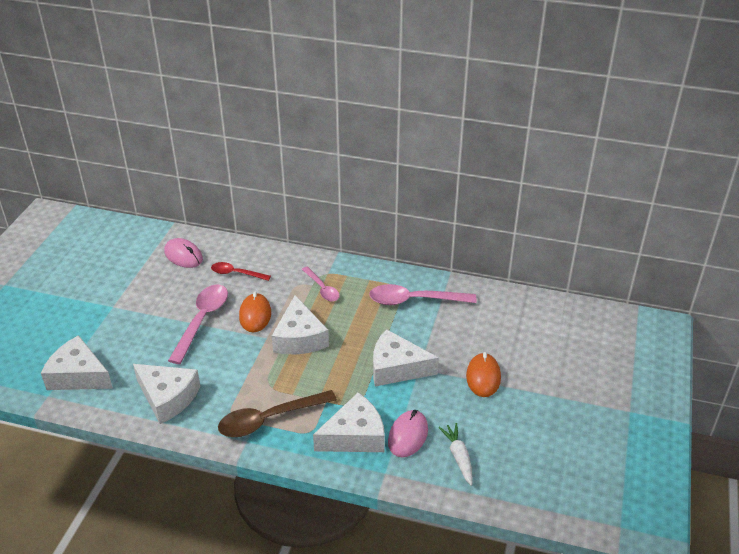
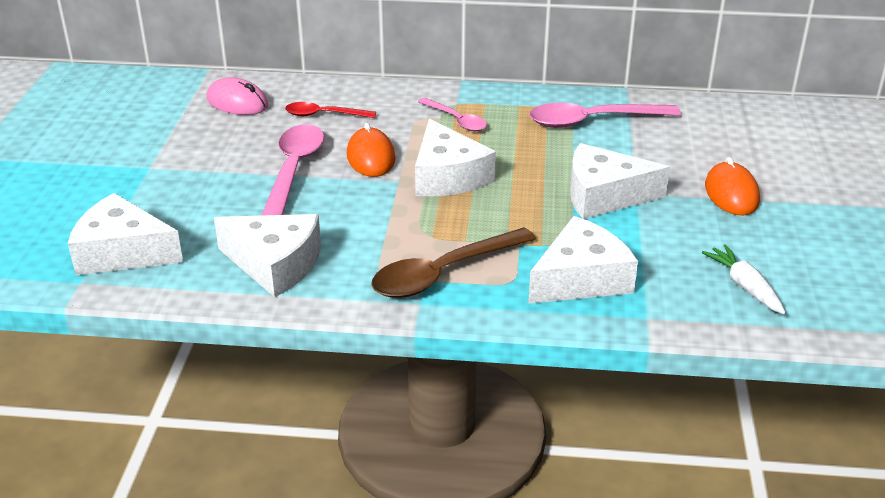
camera: 10 degrees left, 5 degrees down
pink mouse [388,410,428,457] -> none

